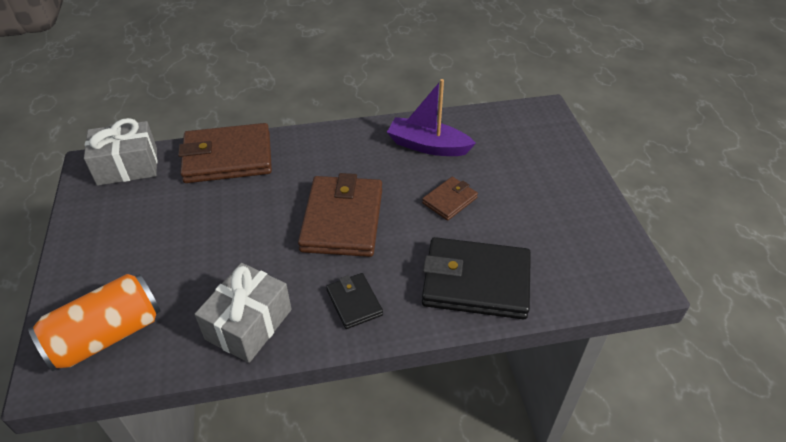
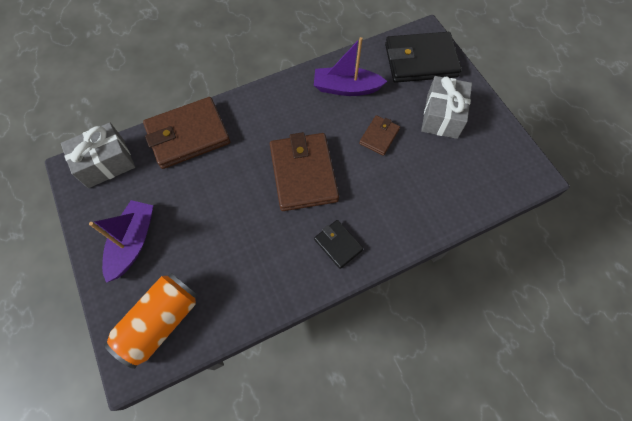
camera: 15 degrees left, 20 degrees up
grey gift [195,263,292,363] -> grey gift moved to [421,76,472,139]
black wallet [422,237,531,319] -> black wallet moved to [385,32,462,83]
none -> purple boat [89,200,153,283]

